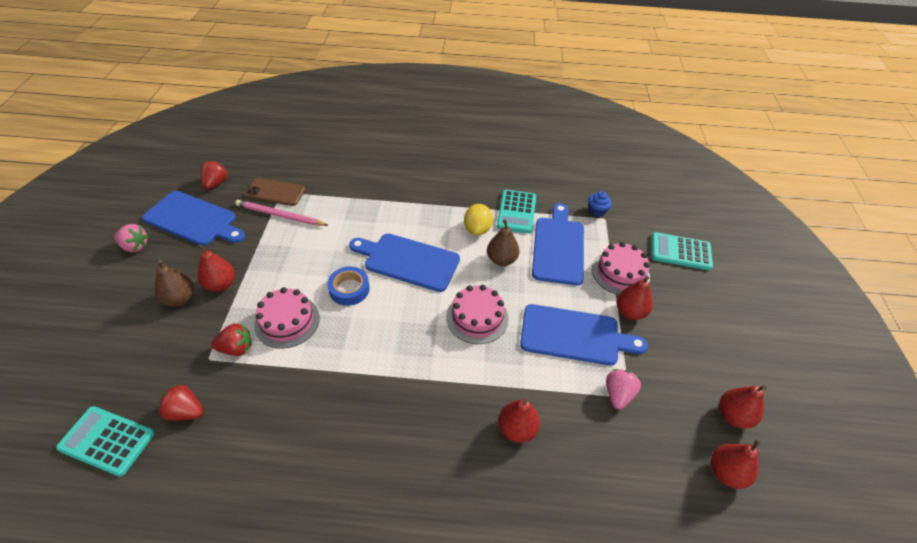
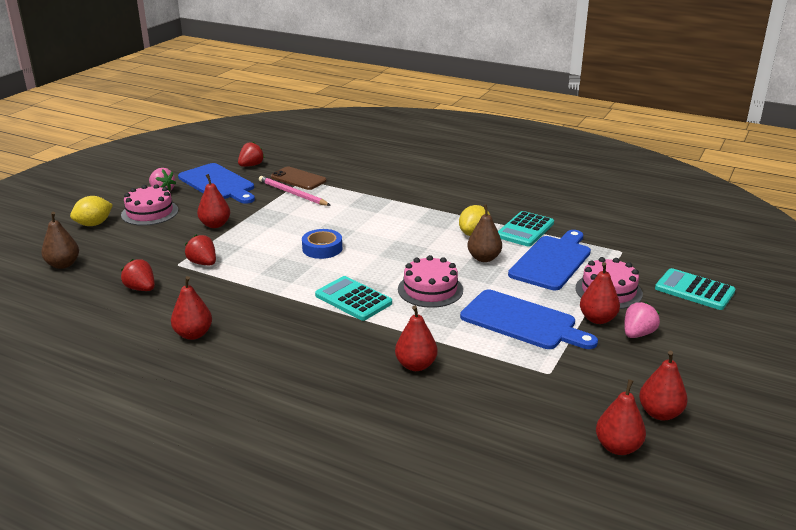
camera: 25 degrees right, 20 degrees down
turquoise calculator [56,406,155,477] -> turquoise calculator moved to [315,276,392,321]
brown pear [155,260,194,307] -> brown pear moved to [41,212,79,269]
red strawberry [211,323,252,356] -> red strawberry turned 150 degrees counterclockwise [185,235,216,265]
pink cake [254,287,320,349] -> pink cake moved to [121,184,178,226]
blue cutting board [349,233,460,292] -> none
blue cupcake [588,191,612,217] -> none
pink strawberry [606,369,641,410] -> pink strawberry moved to [624,302,660,338]
none -> yellow lemon [70,196,113,226]
none -> red pear [171,276,212,340]

